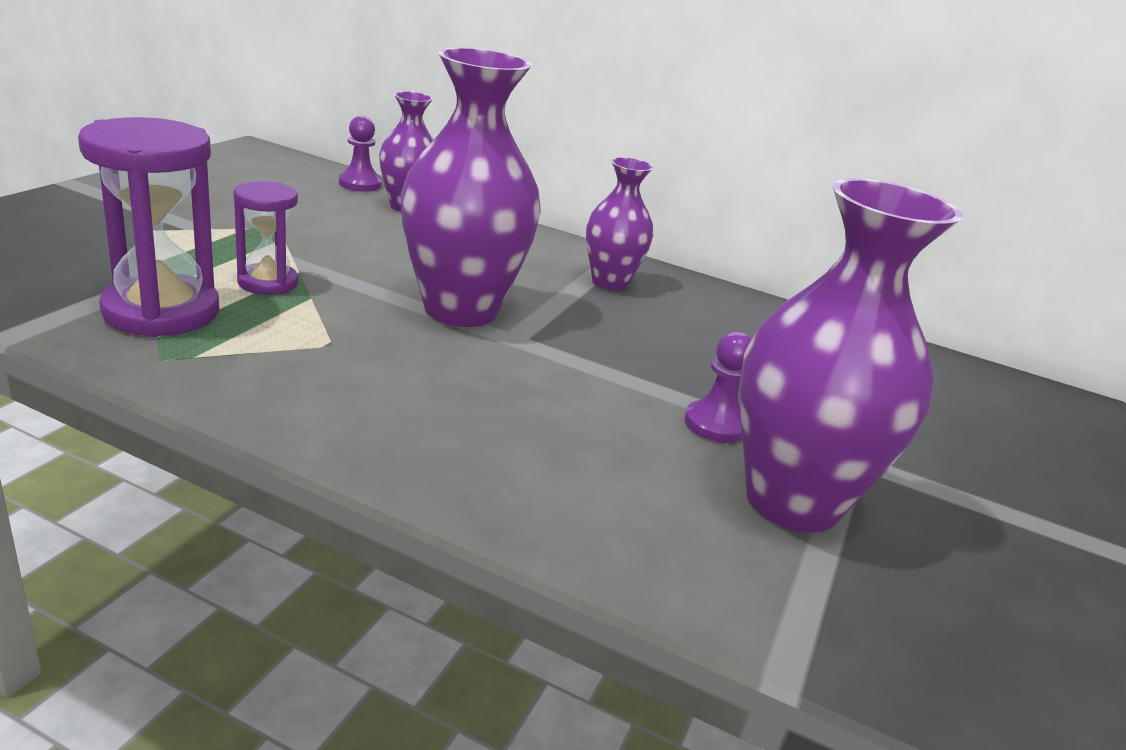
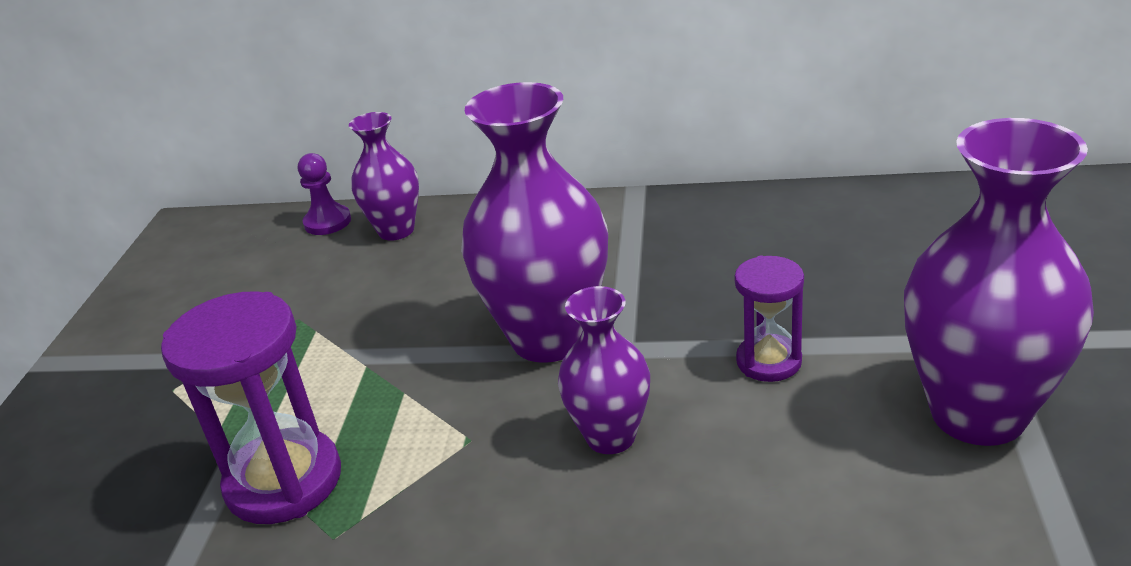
camera: 10 degrees left, 5 degrees up
purple hourglass [234,181,298,295] -> purple hourglass moved to [735,256,804,382]
purple vase [586,157,654,291] -> purple vase moved to [558,286,650,454]
purple pawn [685,331,752,443] -> none

